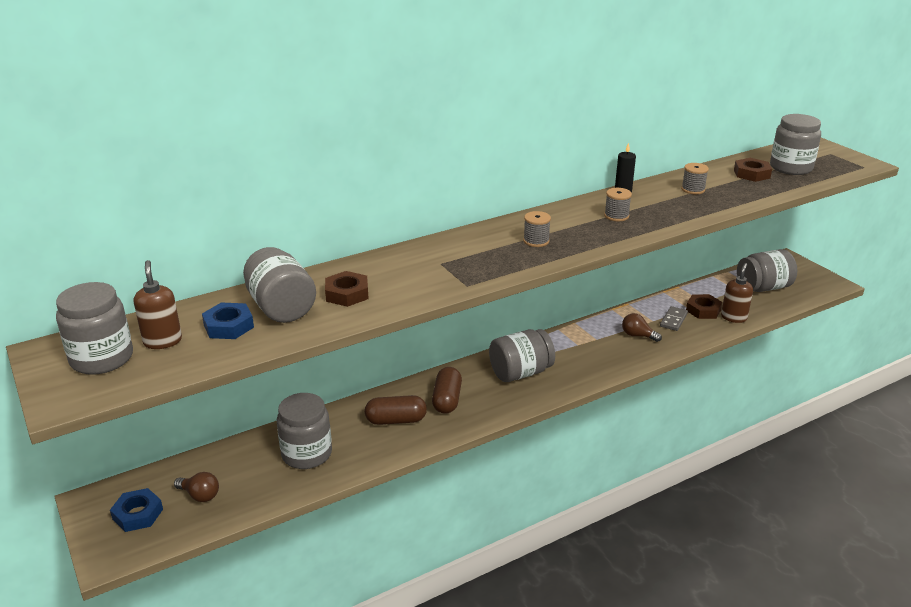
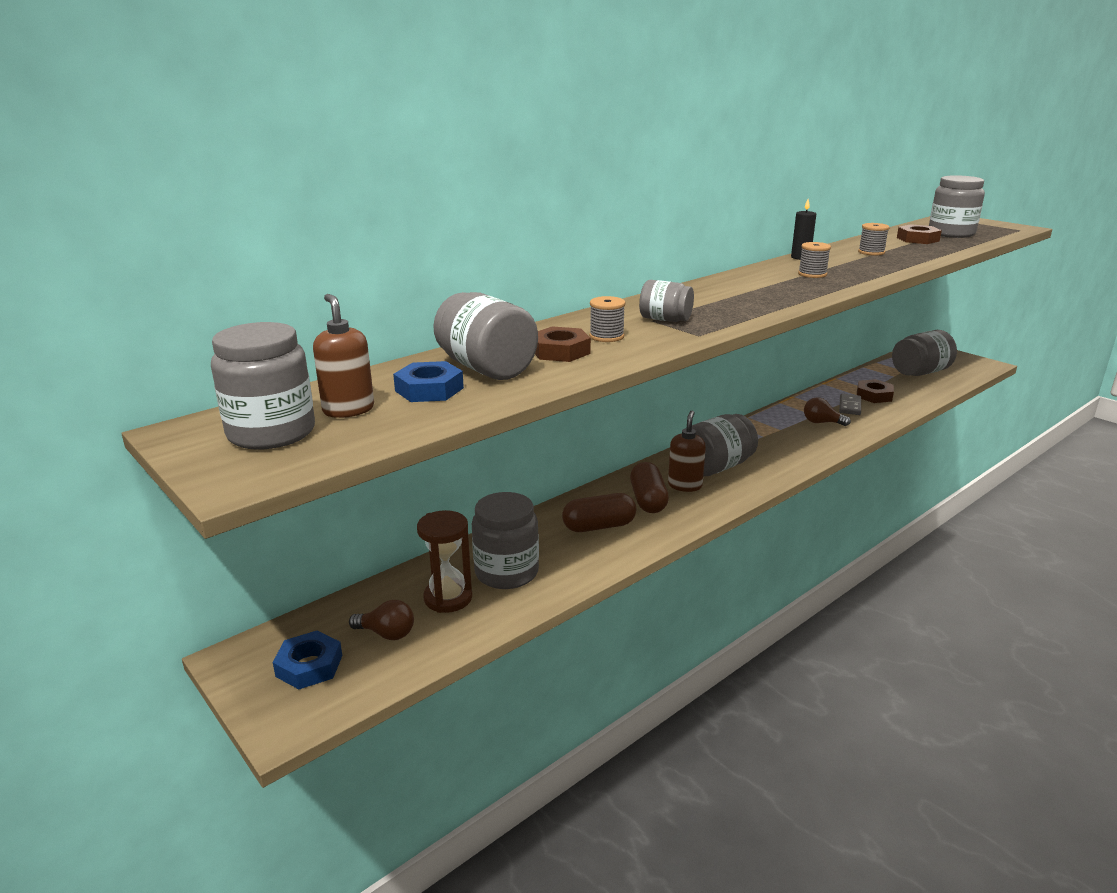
camera: 10 degrees left, 5 degrees down
grey spool [523,211,551,247] -> grey spool moved to [589,296,625,342]
brown soap dispenser [721,263,753,323] -> brown soap dispenser moved to [668,411,706,492]
none -> brown hourglass [417,510,472,613]
none -> grey jar [639,280,694,322]

